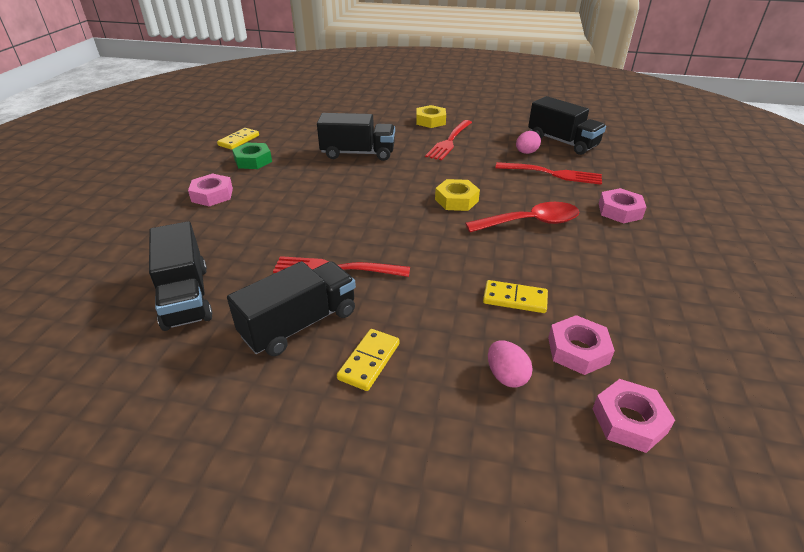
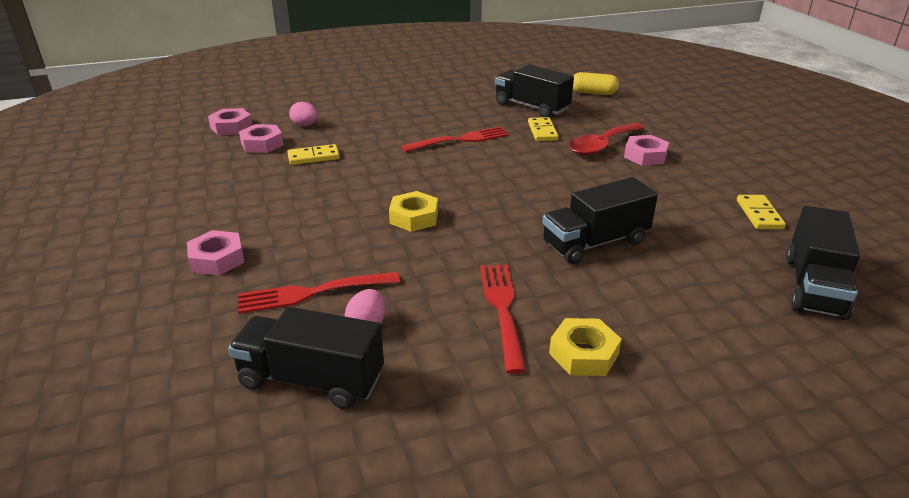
camera: 150 degrees right, 5 degrees down
black truck [227,261,356,356] -> black truck moved to [786,206,860,320]
green nut [232,143,272,169] -> none
yellow domino [337,329,400,391] -> yellow domino moved to [528,117,559,141]
red spoon [465,202,579,233] -> red spoon moved to [568,123,645,156]
none -> yellow capsule [573,72,619,95]

